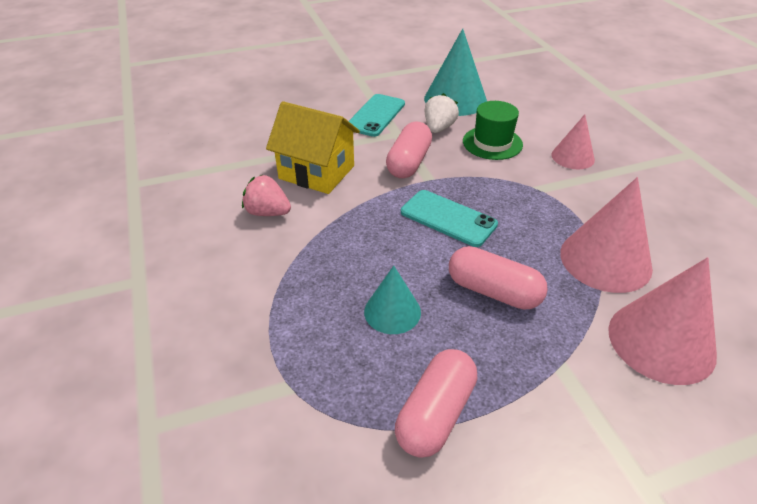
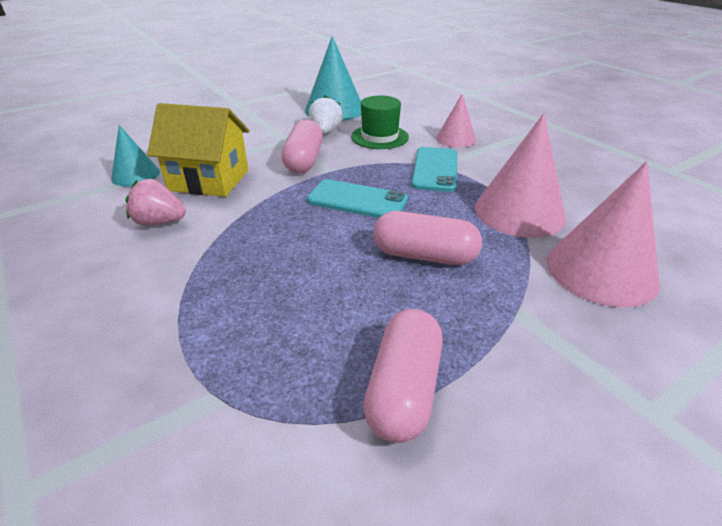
camera: 15 degrees left, 5 degrees down
turquoise phone [349,94,405,137] -> turquoise phone moved to [411,147,457,192]
turquoise cone [364,266,421,334] -> turquoise cone moved to [111,125,160,186]

